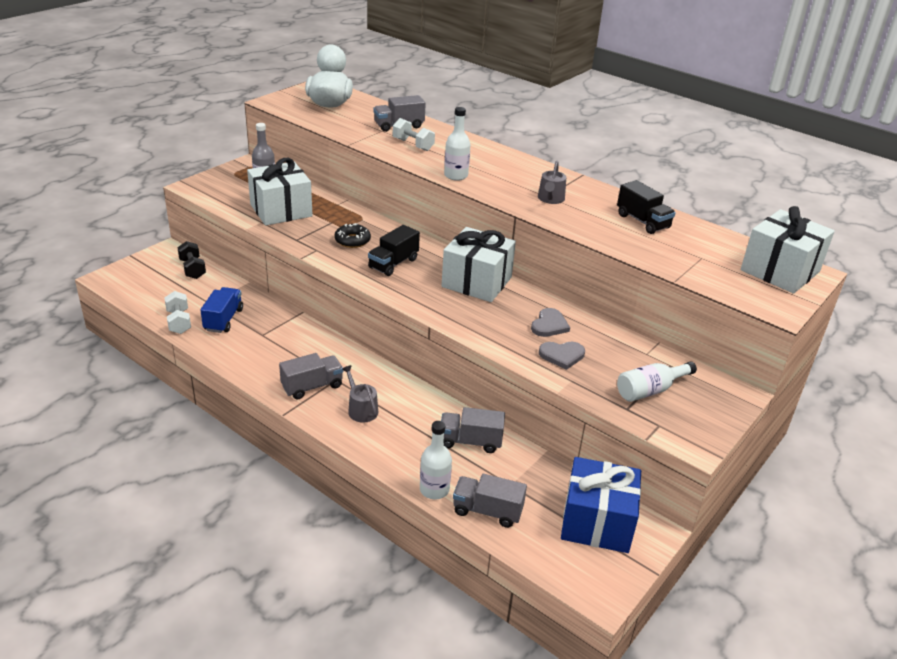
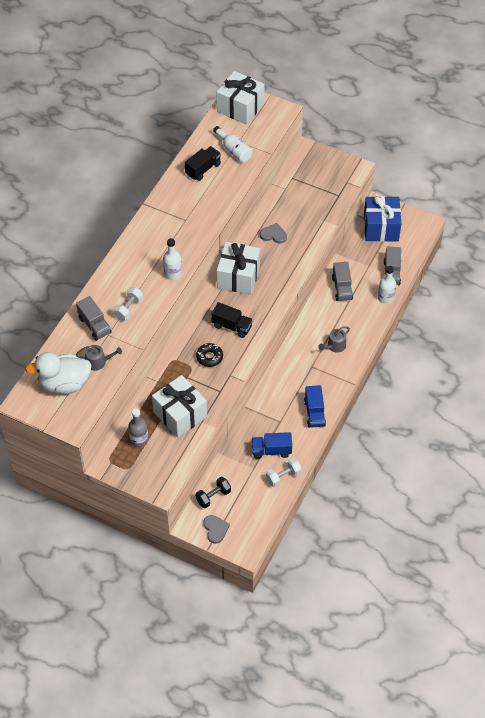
camera: 100 degrees left, 20 degrees up
grey truck [279,353,343,400] -> none
grey watering can [538,160,566,204] -> grey watering can moved to [76,345,122,371]
grey heart [539,342,585,370] -> grey heart moved to [203,515,230,544]
white bottle [617,361,697,402] -> white bottle moved to [213,126,253,162]
none -> blue truck [304,385,326,428]

